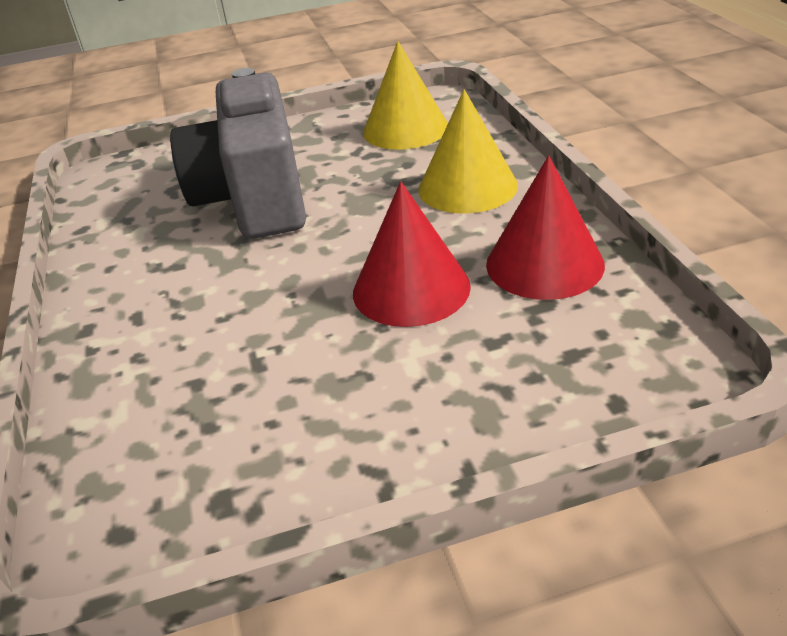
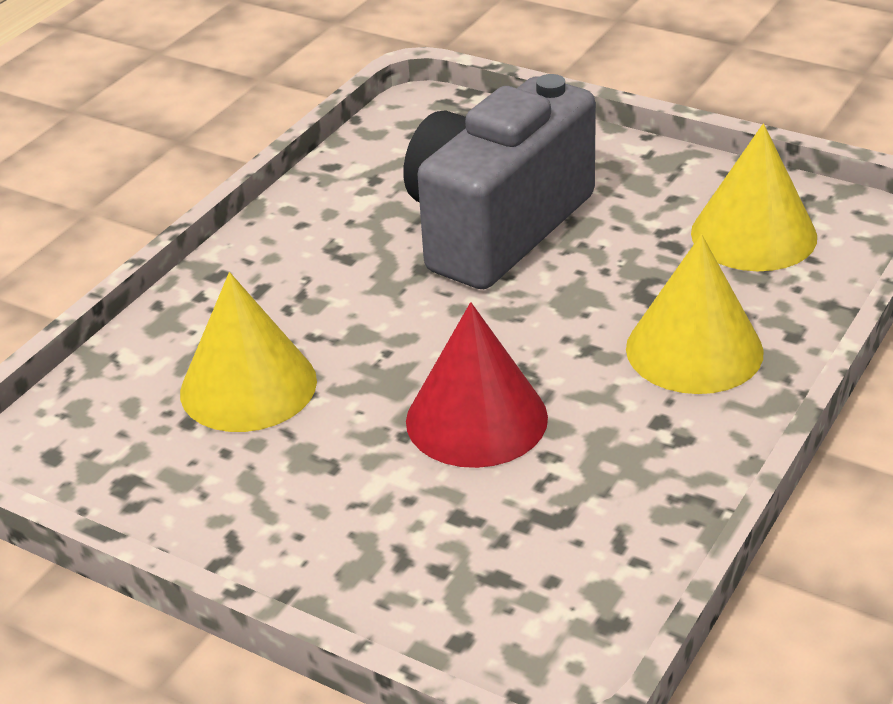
camera: 45 degrees right, 0 degrees up
red cone [486,156,605,300] -> none
none -> yellow cone [180,272,317,432]

